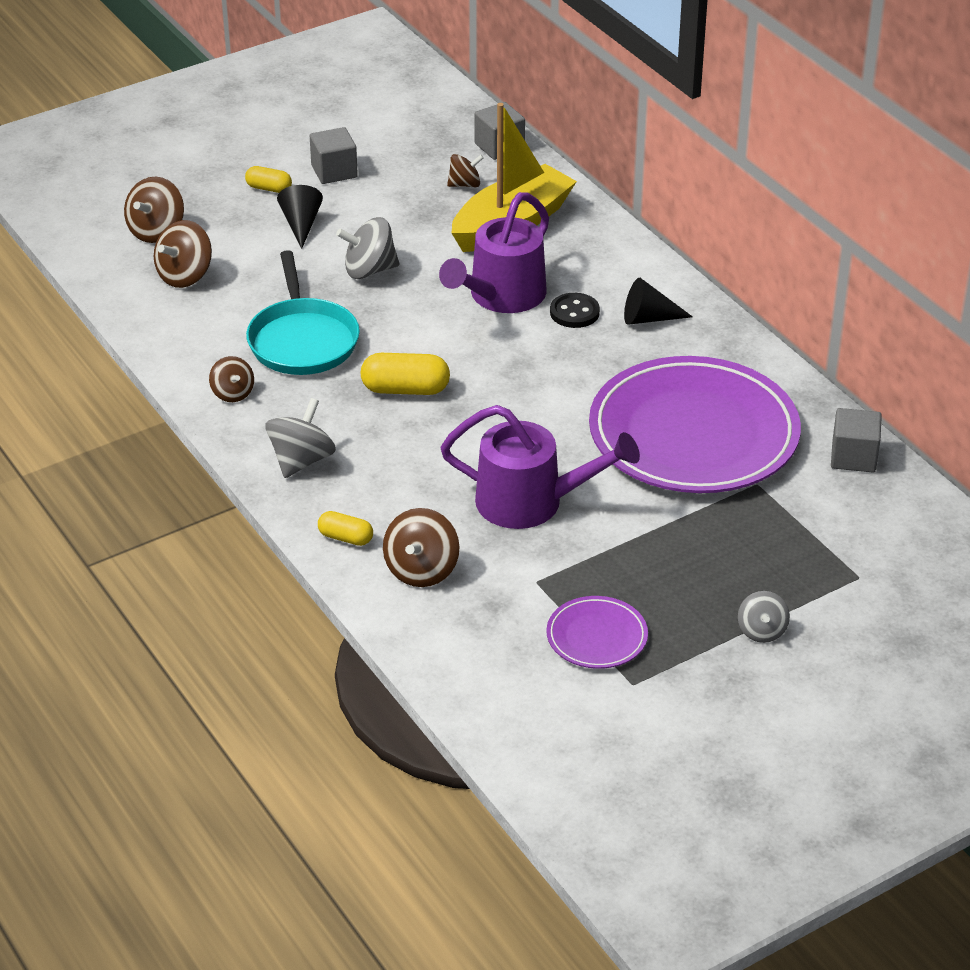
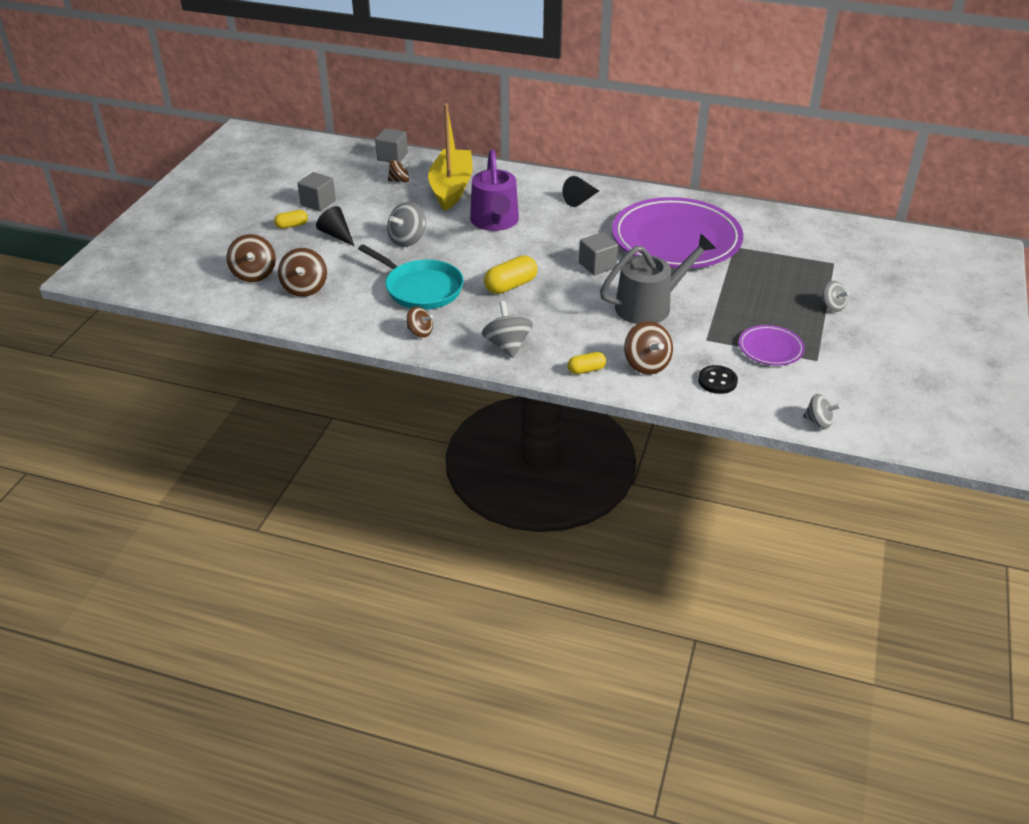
camera: 40 degrees left, 0 degrees up
purple watering can [440,405,640,529] -> grey watering can [600,234,716,324]
brown spinning top [447,154,484,187] -> brown spinning top turned 45 degrees clockwise [388,160,411,182]
black button [550,293,600,328] -> black button moved to [698,365,738,394]
grey cube [831,408,882,473] -> grey cube moved to [579,232,618,275]
none -> grey spinning top [803,394,841,429]

